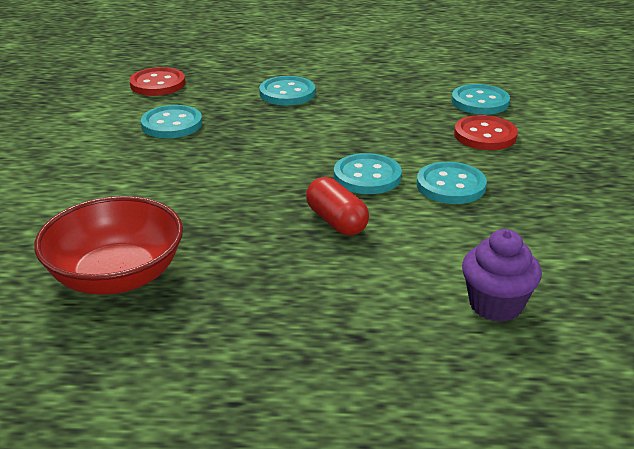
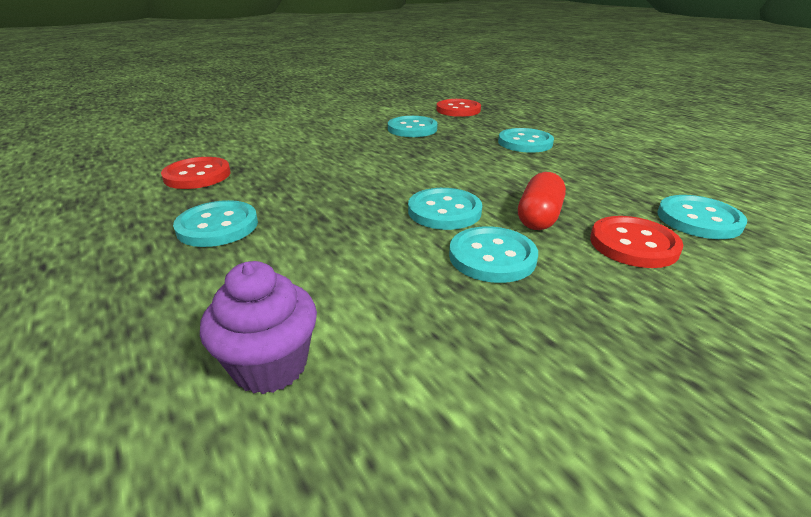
camera: 55 degrees right, 0 degrees up
red bowl [34,196,183,295] -> red button [161,157,231,189]
red capsule [306,177,369,235] -> red capsule moved to [518,172,566,230]
none -> turquoise button [173,200,258,247]

